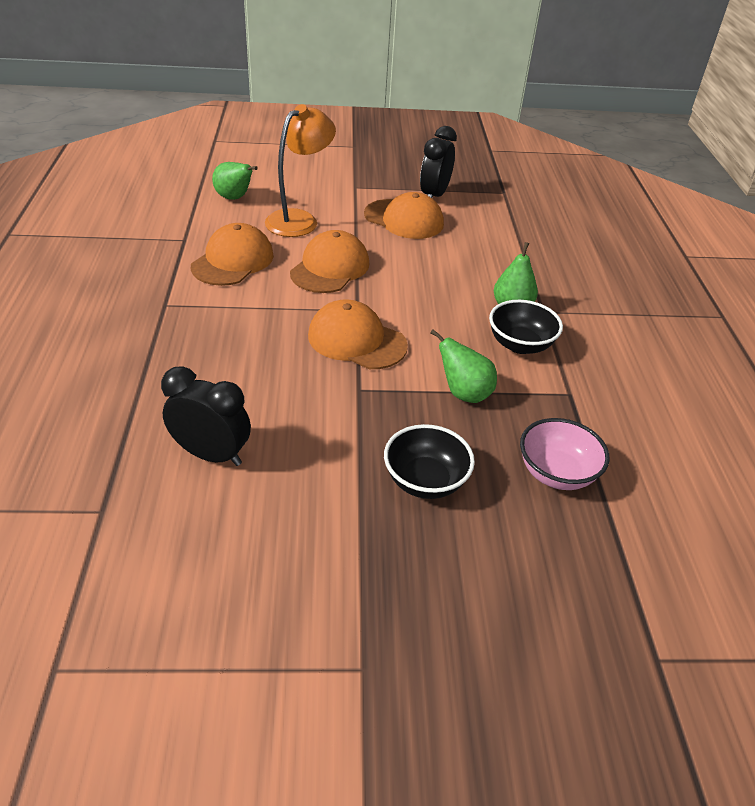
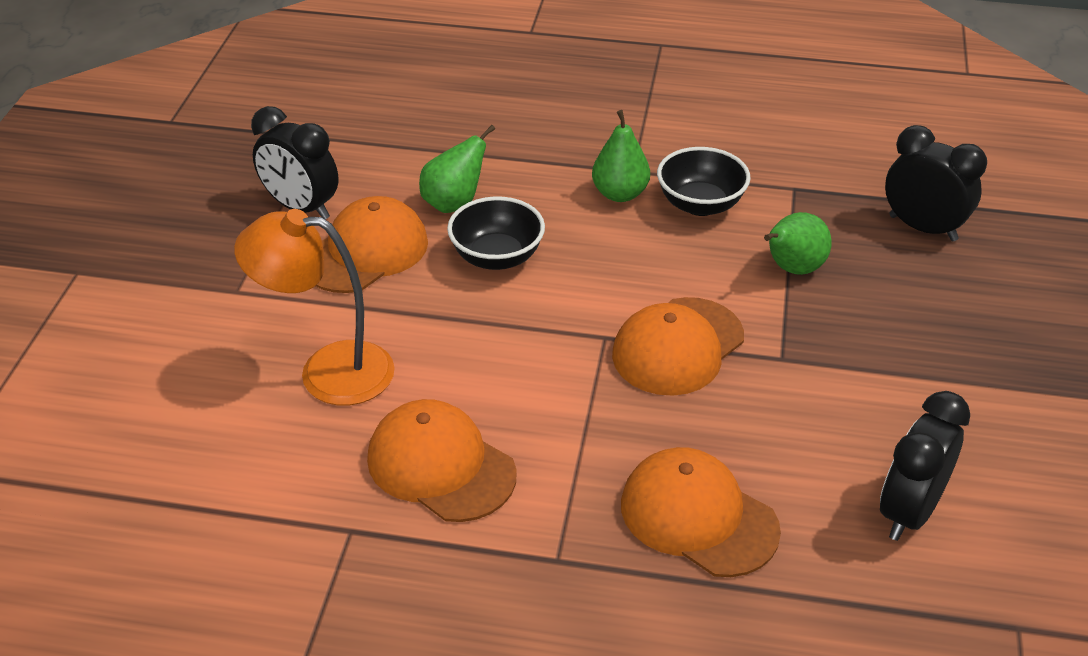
camera: 75 degrees left, 0 degrees up
green pear [212,162,258,200] -> green pear moved to [419,125,495,213]
orange lamp [265,104,336,237] -> orange lamp turned 45 degrees counterclockwise [234,209,395,405]
orange cap [290,230,369,293] -> orange cap moved to [621,447,781,577]
black bowl [384,424,475,499] -> black bowl moved to [447,196,545,270]
pink bowl [520,418,610,490] -> black clock [885,125,987,241]

